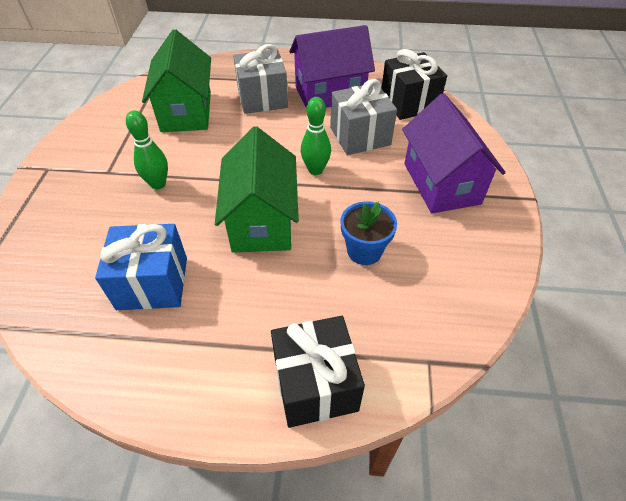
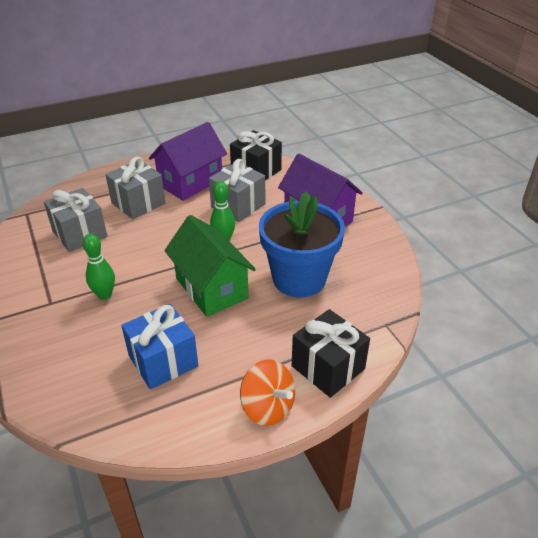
camera: 30 degrees left, 10 degrees down
green house [142,29,211,132] -> grey gift [44,188,107,252]
blue flower pot [341,202,397,265] -> blue flower pot [259,191,345,298], size x1.96
none -> orange spinning top [240,359,295,426]

